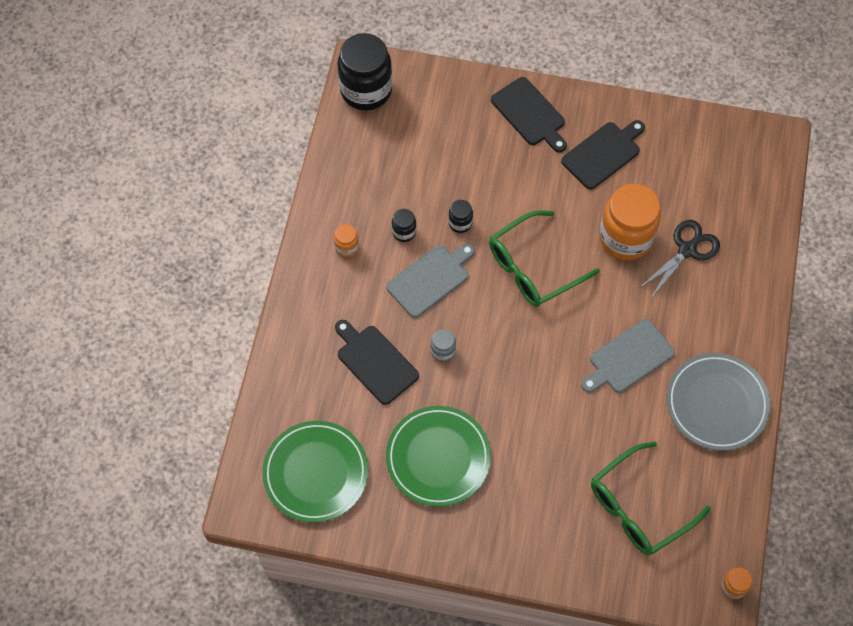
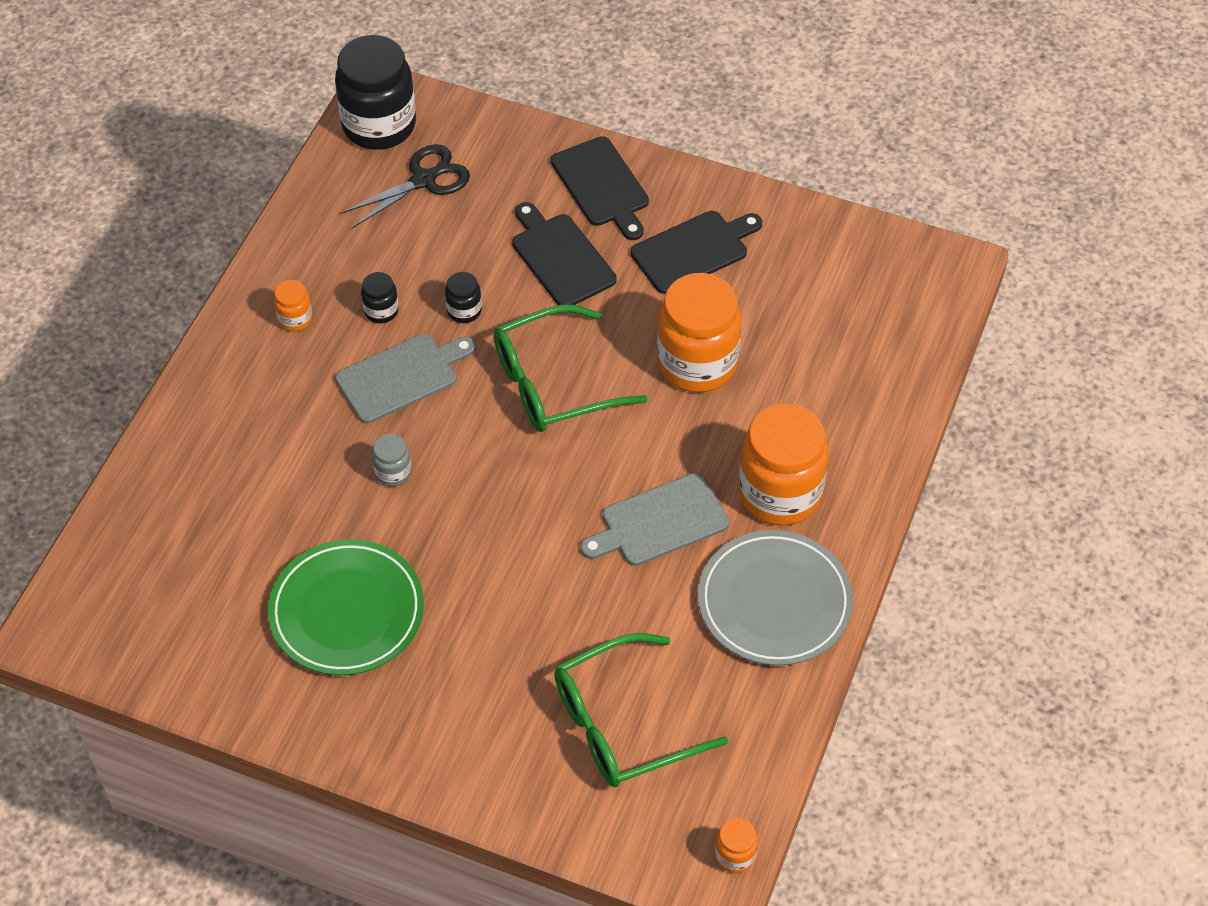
camera: 10 degrees right, 10 degrees down
green plate [262,421,368,523] -> none
black cutting board [335,320,419,405] -> black cutting board moved to [512,202,617,305]
black scissors [639,220,720,298] -> black scissors moved to [340,144,470,228]
none -> orange jar [739,403,828,526]

